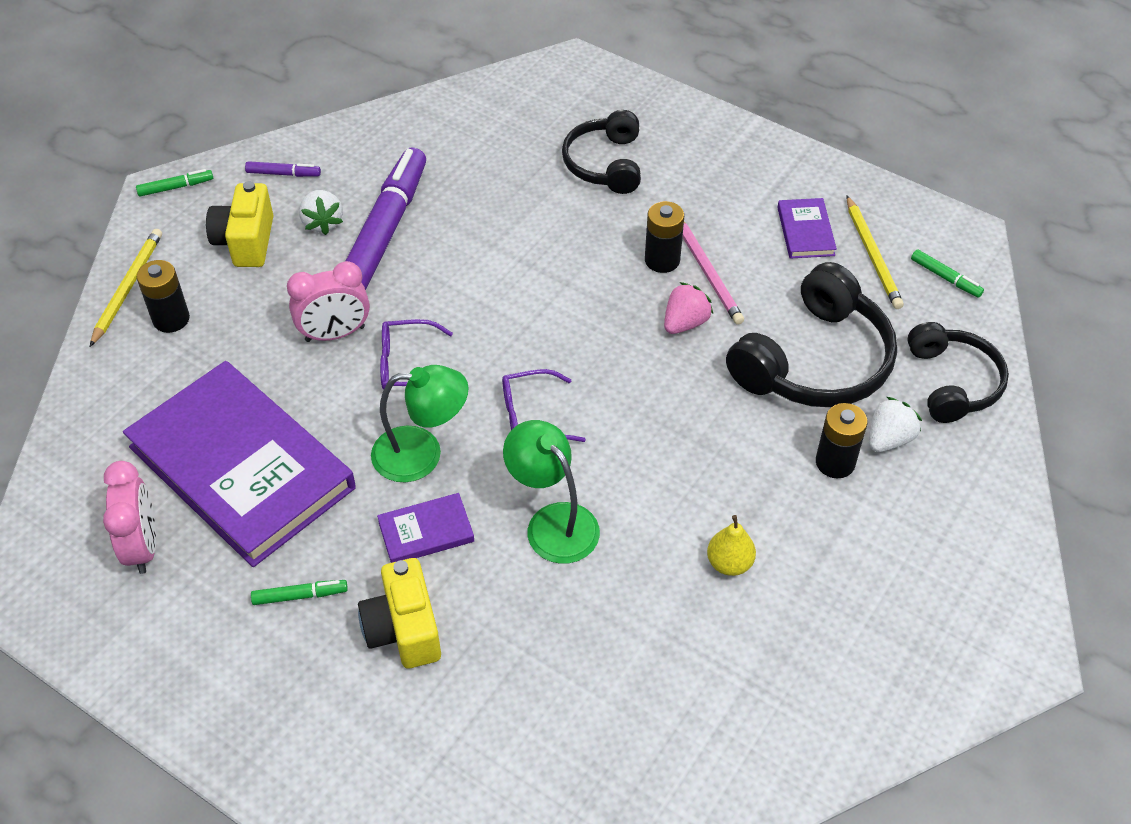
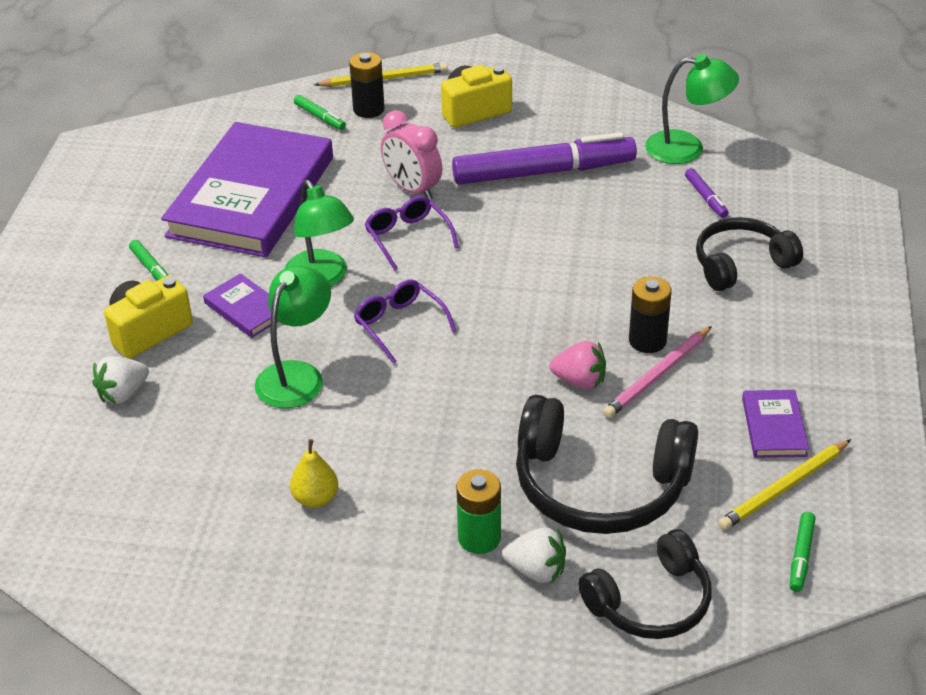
camera: 65 degrees right, 10 degrees down
pink clock [103,461,156,574] -> none
green marker [136,169,213,197] -> green marker moved to [294,95,346,130]
purple marker [245,161,321,177] -> purple marker moved to [685,168,729,218]
white strawberry [299,190,343,235] -> white strawberry moved to [92,356,149,404]
purple book [777,198,837,259] -> purple book turned 60 degrees counterclockwise [742,390,809,458]
black battery [816,403,868,478] -> green battery [456,469,501,554]
none -> green lamp [645,54,739,164]

